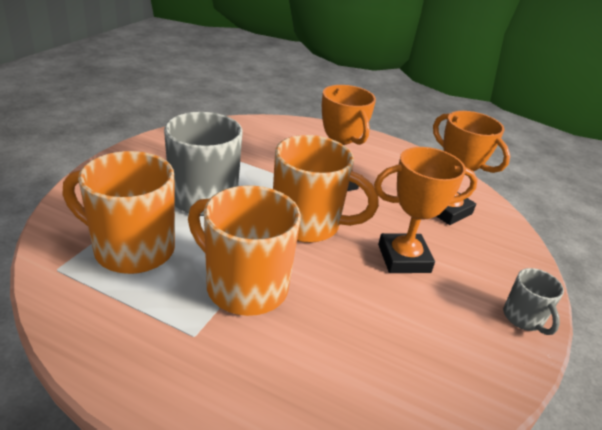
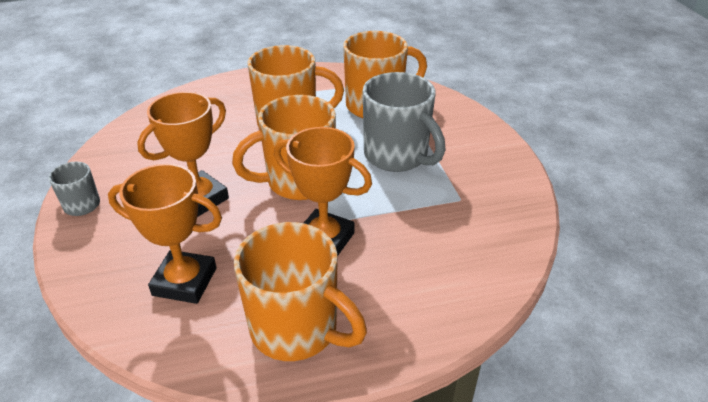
camera: 145 degrees right, 5 degrees up
none -> orange mug [234,222,367,361]

